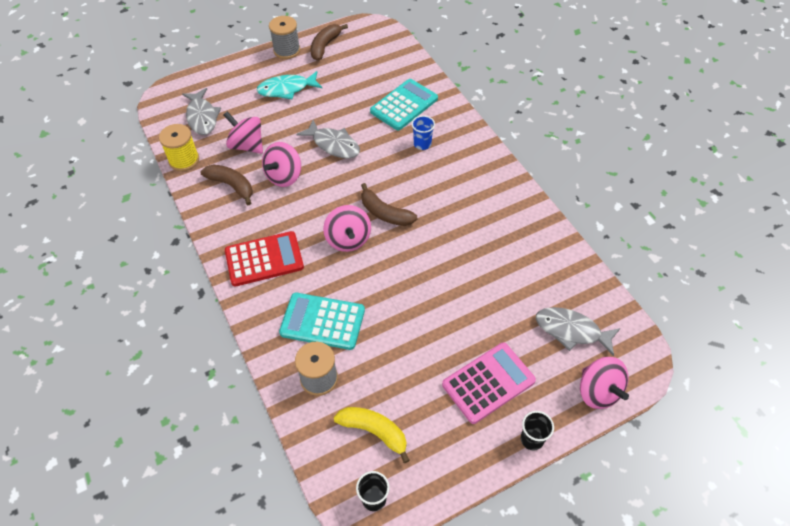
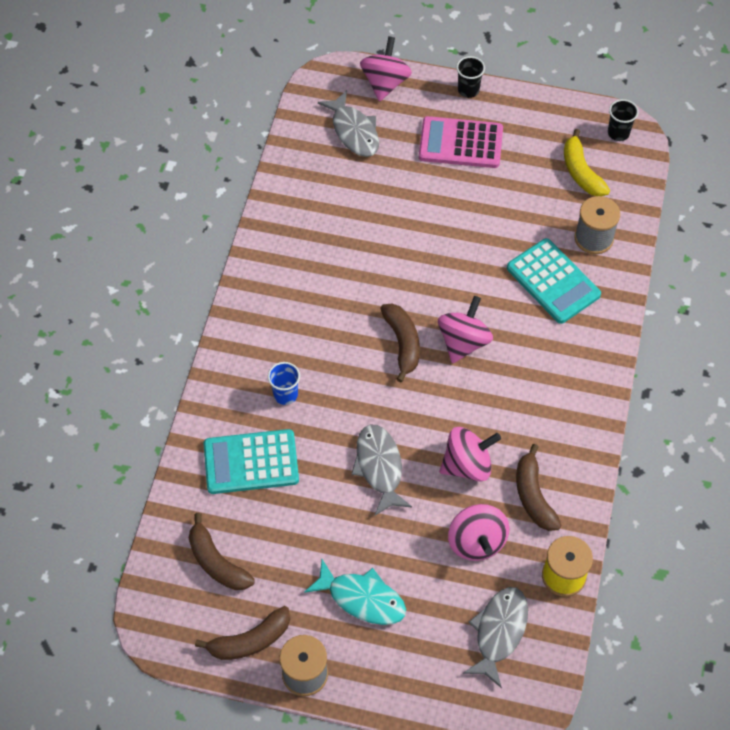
camera: 140 degrees left, 5 degrees up
red calculator [225,231,304,286] -> none
none -> brown banana [189,513,255,590]

